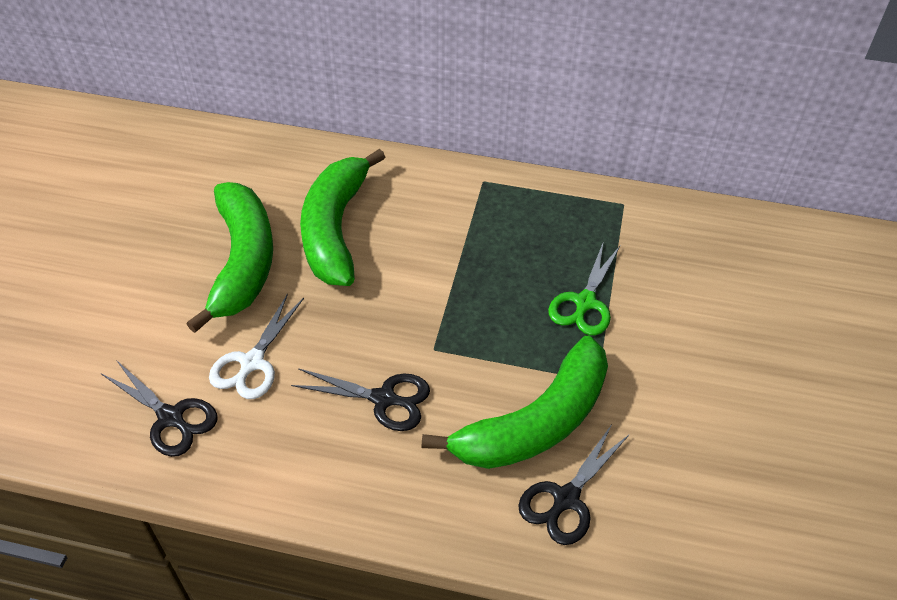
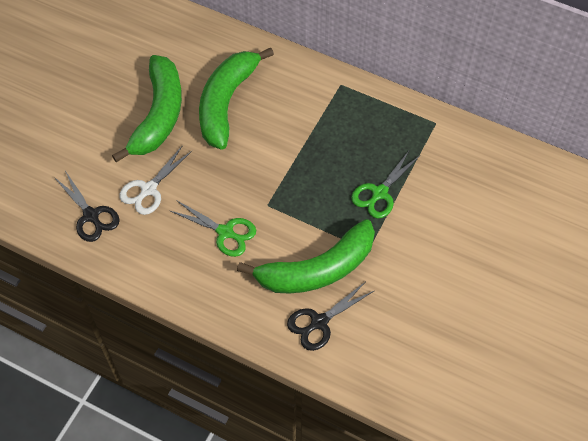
camera: 15 degrees right, 10 degrees up
black scissors [291,368,430,431] -> green scissors [169,200,256,257]

